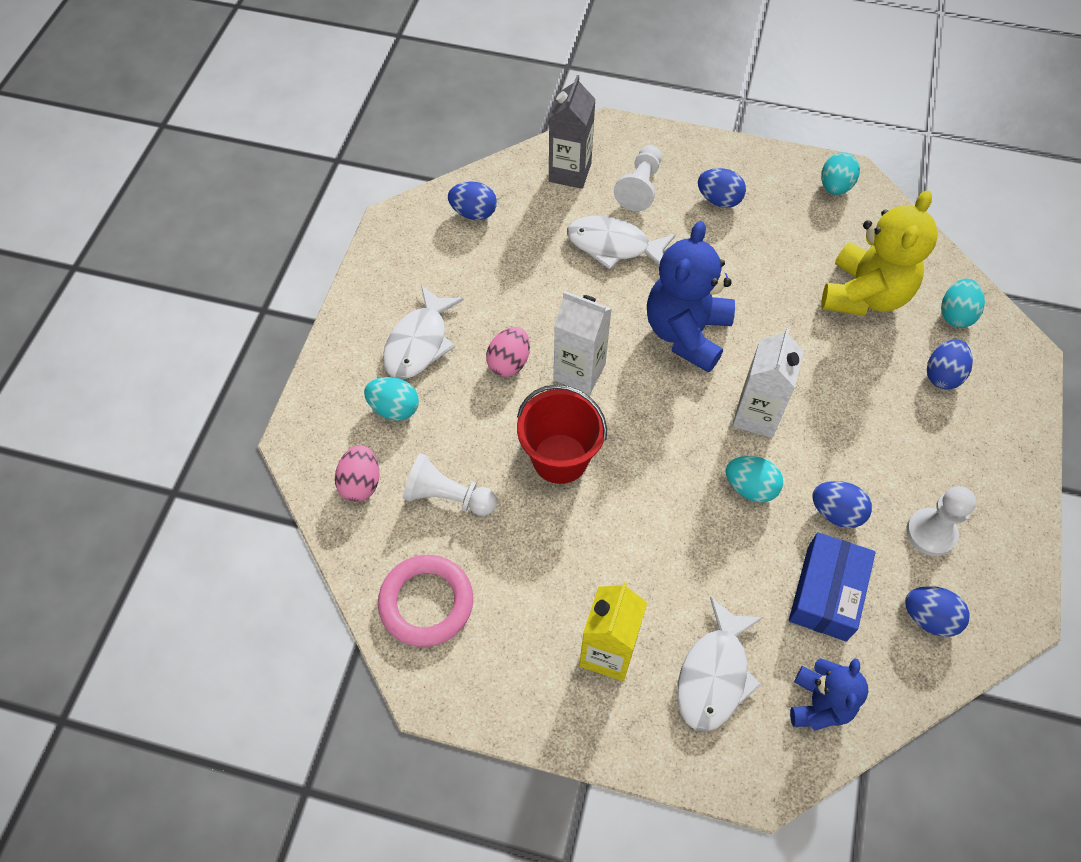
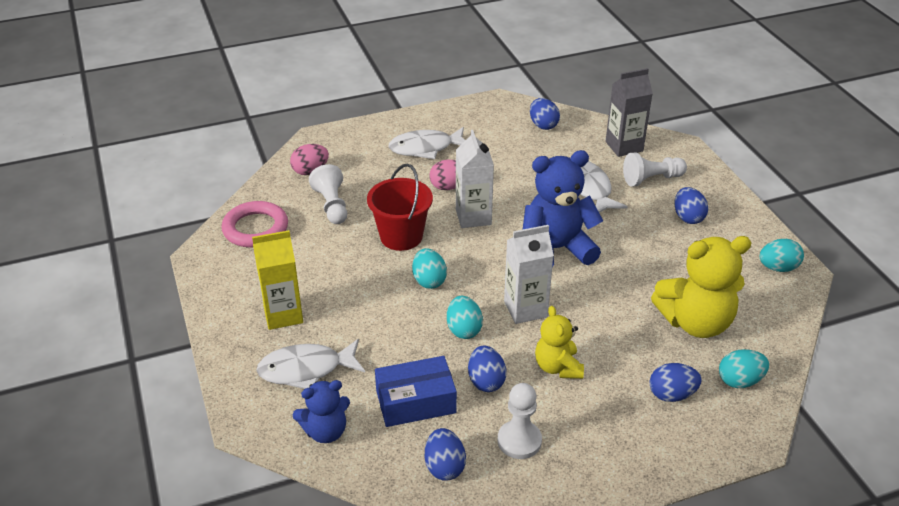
camera: 55 degrees right, 20 degrees down
turquoise egg [364,377,419,421] -> turquoise egg moved to [412,248,447,289]
none -> yellow teddy bear [535,306,584,379]

